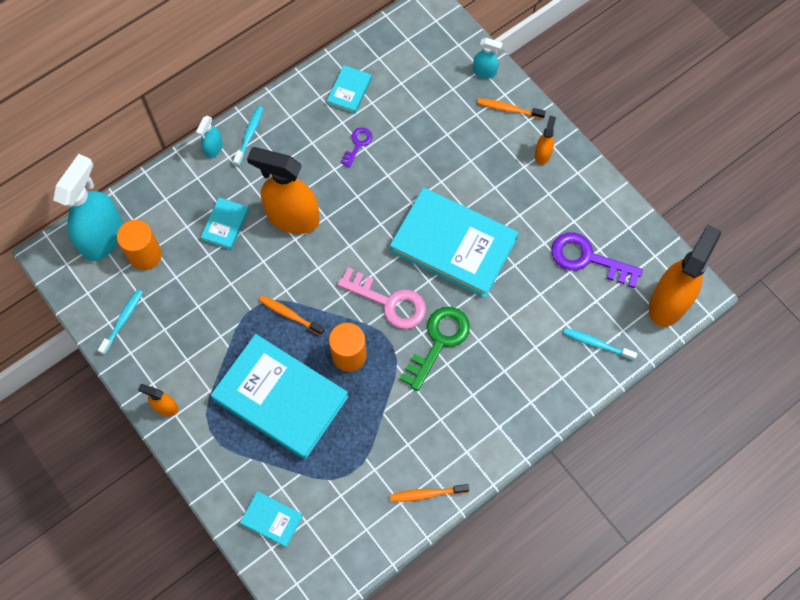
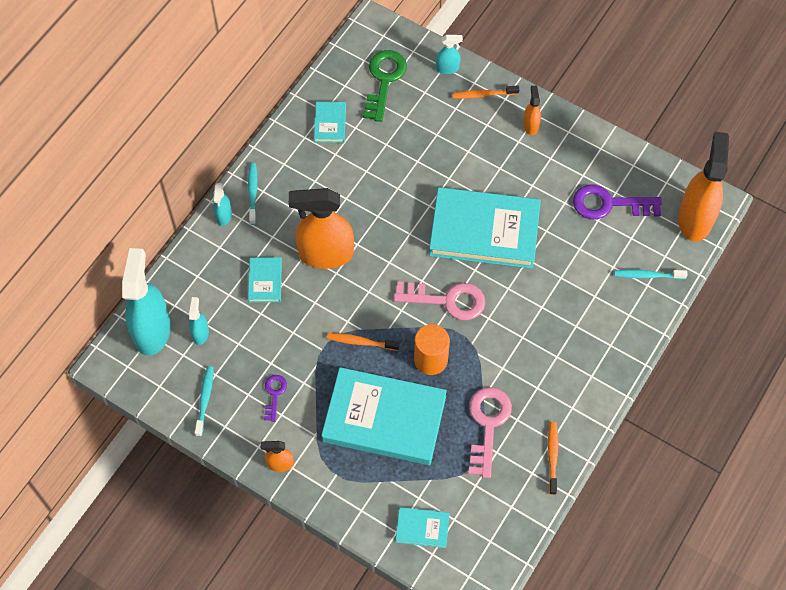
camera: 20 degrees left, 5 degrees down
orange cylinder [117,220,162,270] -> turquoise spray bottle [189,297,209,345]
purple key [340,127,372,168] -> purple key moved to [264,375,287,422]
orange toothbrush [390,484,469,502] -> orange toothbrush turned 120 degrees clockwise [548,422,559,495]
green key [400,307,470,391] -> green key moved to [363,50,407,122]
none -> pink key [469,387,512,478]

